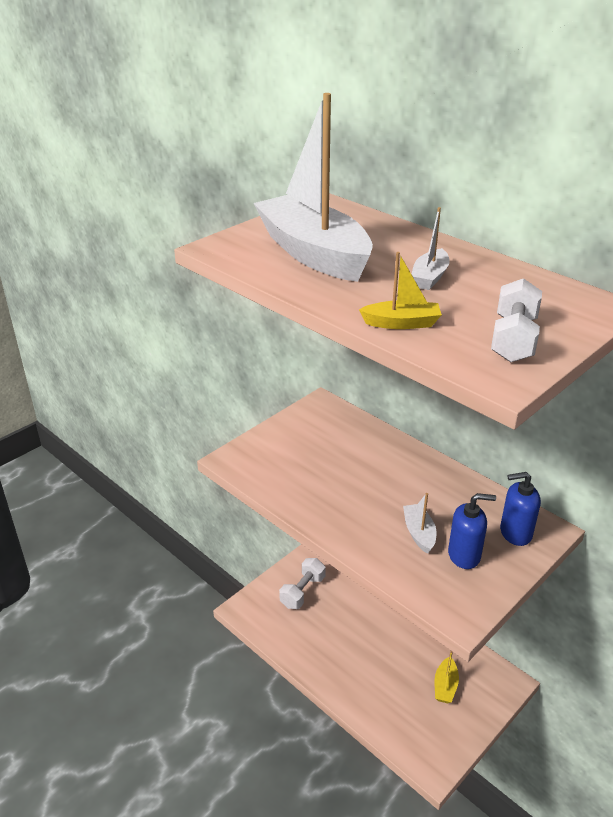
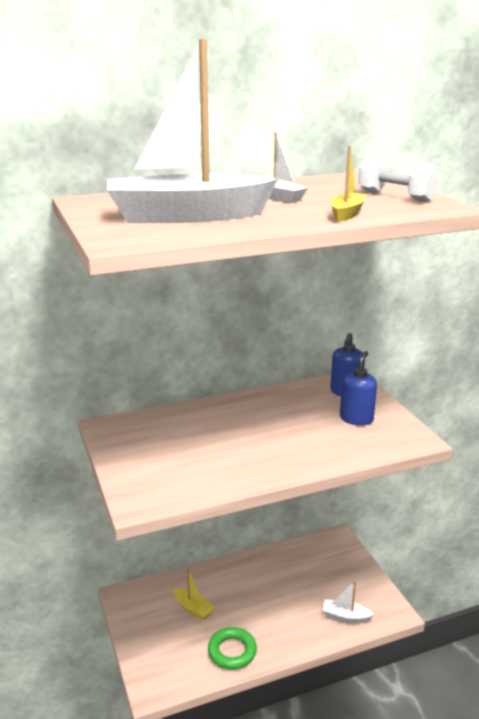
camera: 65 degrees left, 10 degrees down
white dumbbell [279,558,326,609] -> none
white boat [403,493,437,554] -> white boat moved to [322,581,374,623]
yellow boat [435,651,459,703] -> yellow boat moved to [174,569,215,620]
none -> green ring [208,627,257,670]

